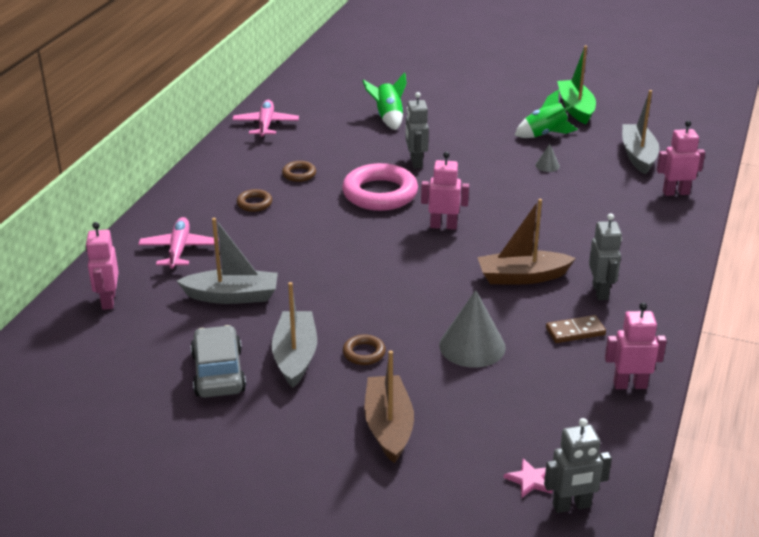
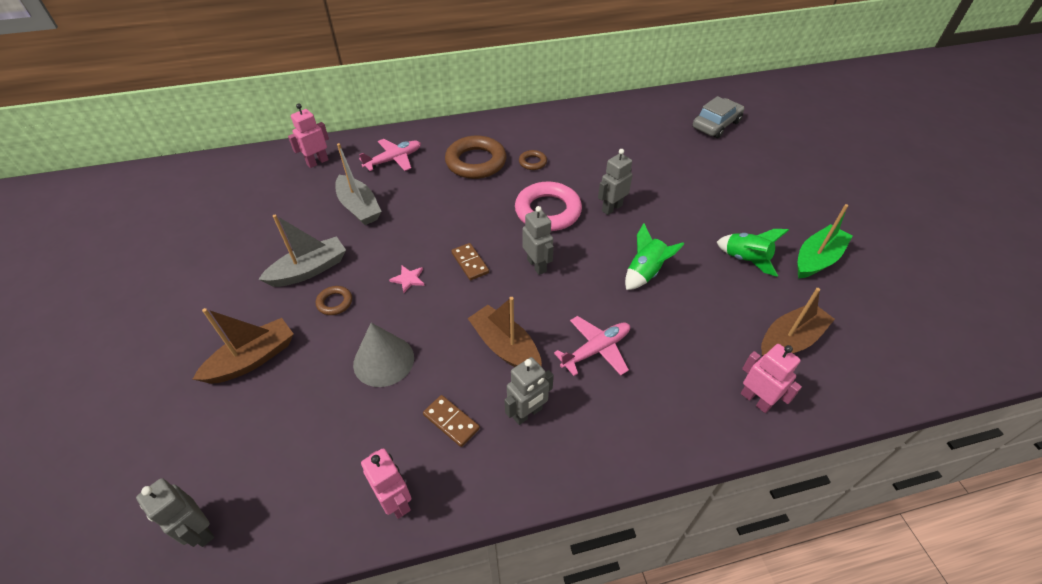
camera: 55 degrees right, 15 degrees up
grey car [190,325,246,398] -> grey car moved to [693,96,744,138]
pink plane [232,100,299,138] -> pink plane moved to [554,316,630,376]
brown ring [237,189,272,212] -> brown ring [445,136,506,179], size x2.15
green rocket [362,72,407,130] -> green rocket moved to [625,223,684,290]
pink robot [421,152,469,230] -> grey robot [522,206,554,275]
pink star [504,458,553,497] -> pink star moved to [389,266,425,293]
grey cone [536,144,560,172] -> none
grey boat [622,90,659,174] -> brown boat [761,288,835,356]
none -> brown domino [451,243,489,280]

